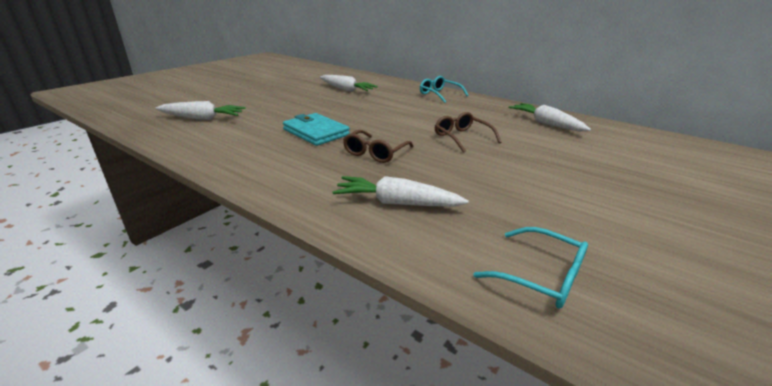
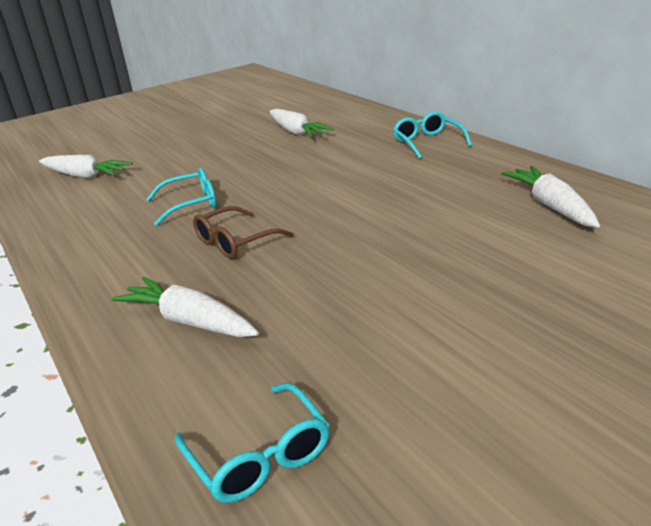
camera: 25 degrees right, 0 degrees up
turquoise wallet [283,113,350,146] -> turquoise glasses [146,168,217,226]
brown glasses [435,112,501,153] -> none

